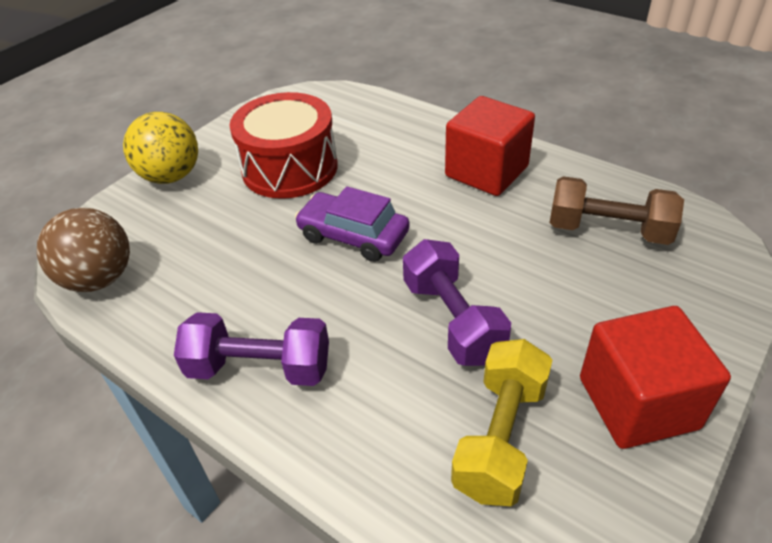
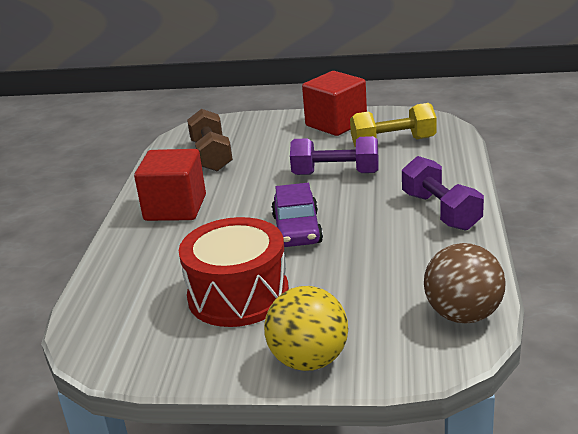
camera: 120 degrees left, 15 degrees down
purple dumbbell [403,239,511,366] -> purple dumbbell turned 60 degrees clockwise [290,136,378,175]

